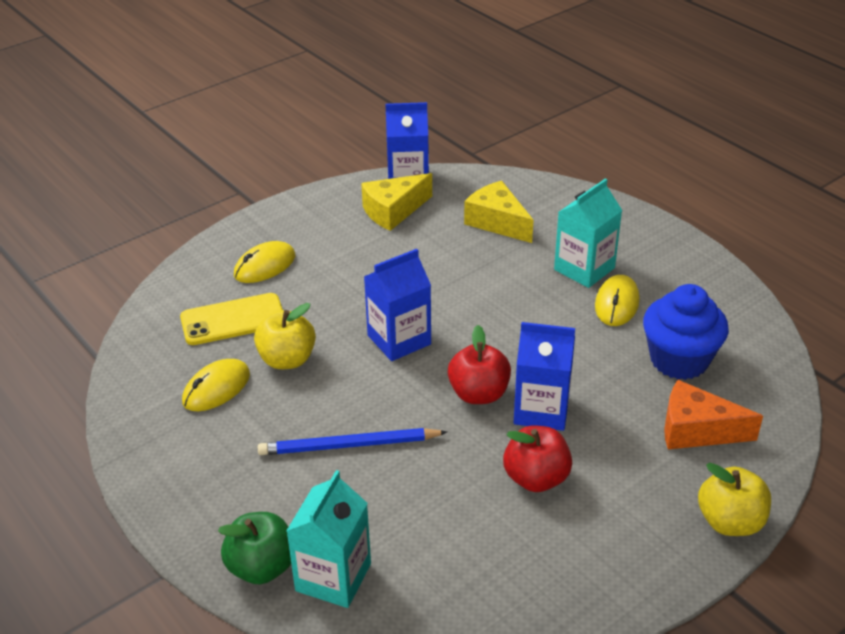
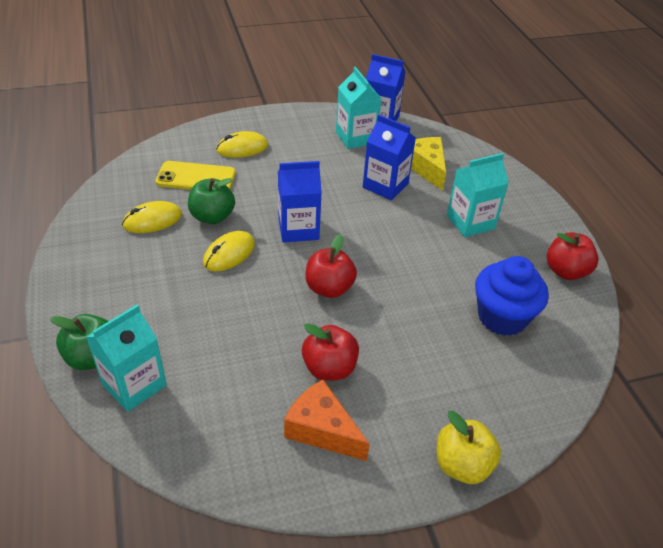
camera: 20 degrees right, 5 degrees up
yellow apple [254,303,316,369] -> green apple [188,178,235,224]
blue pencil [258,428,447,455] -> none
yellow cheese [361,173,432,231] -> turquoise carton [336,67,382,149]
blue carton [514,322,575,431] -> blue carton moved to [363,115,416,200]
yellow mouse [595,275,640,326] -> yellow mouse moved to [203,231,255,272]
orange cheese [664,380,763,449] -> orange cheese moved to [284,380,370,461]
none -> red apple [547,232,599,280]

